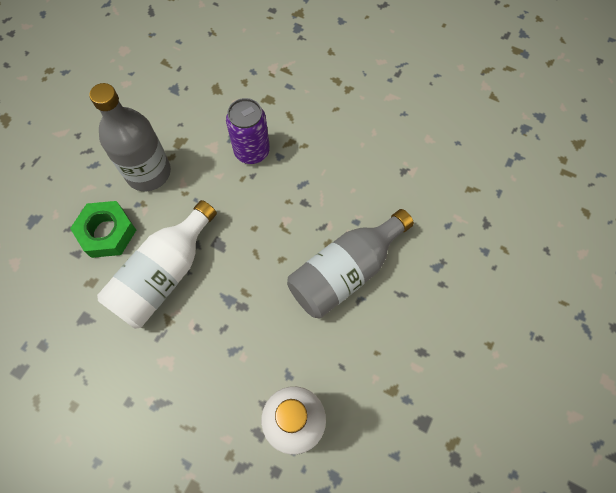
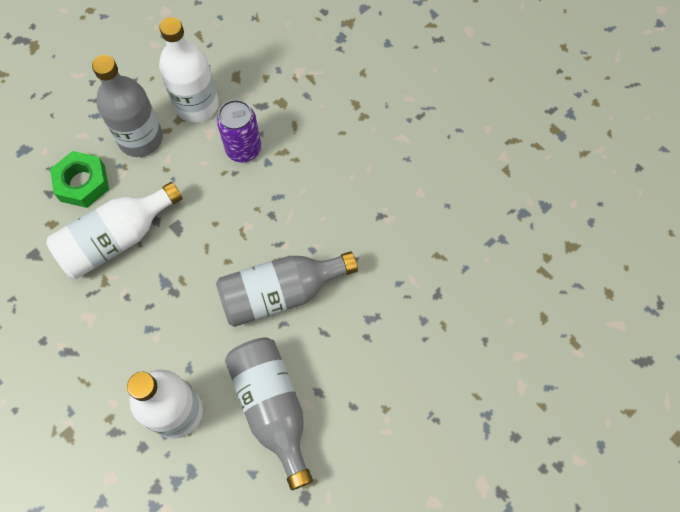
camera: 20 degrees right, 0 degrees up
none -> white bottle [159,17,219,123]
none -> grey bottle [225,337,313,490]

